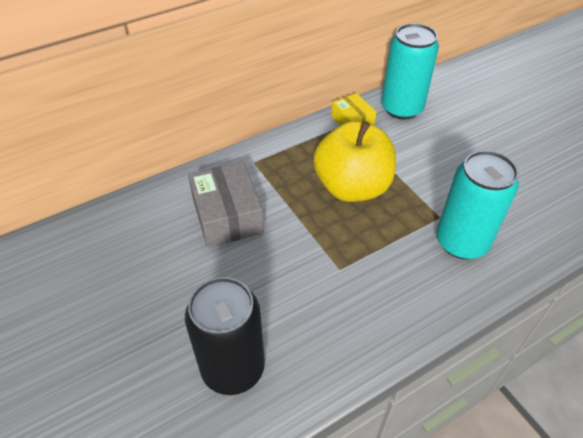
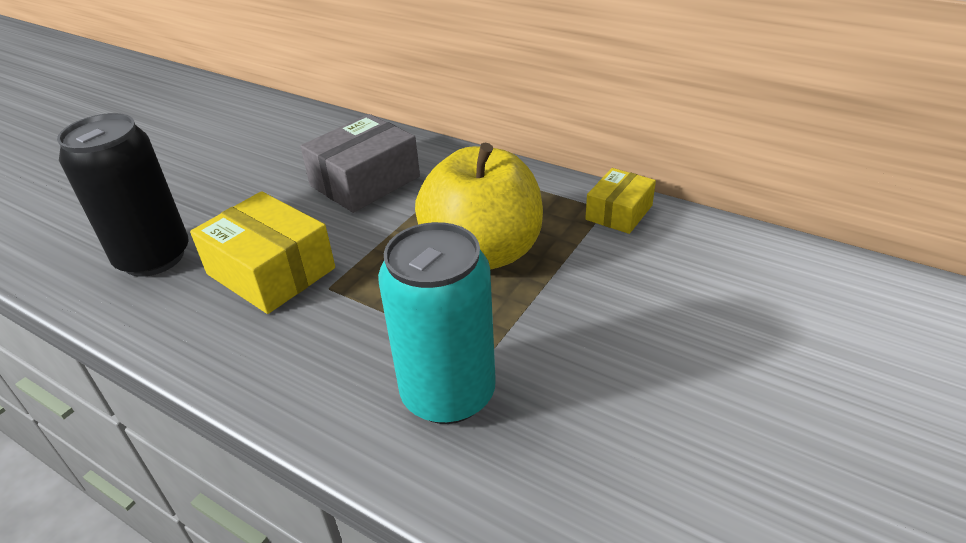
camera: 65 degrees right, 10 degrees down
turquoise can [381,23,439,120] -> none
none -> yellow box [190,191,335,314]

